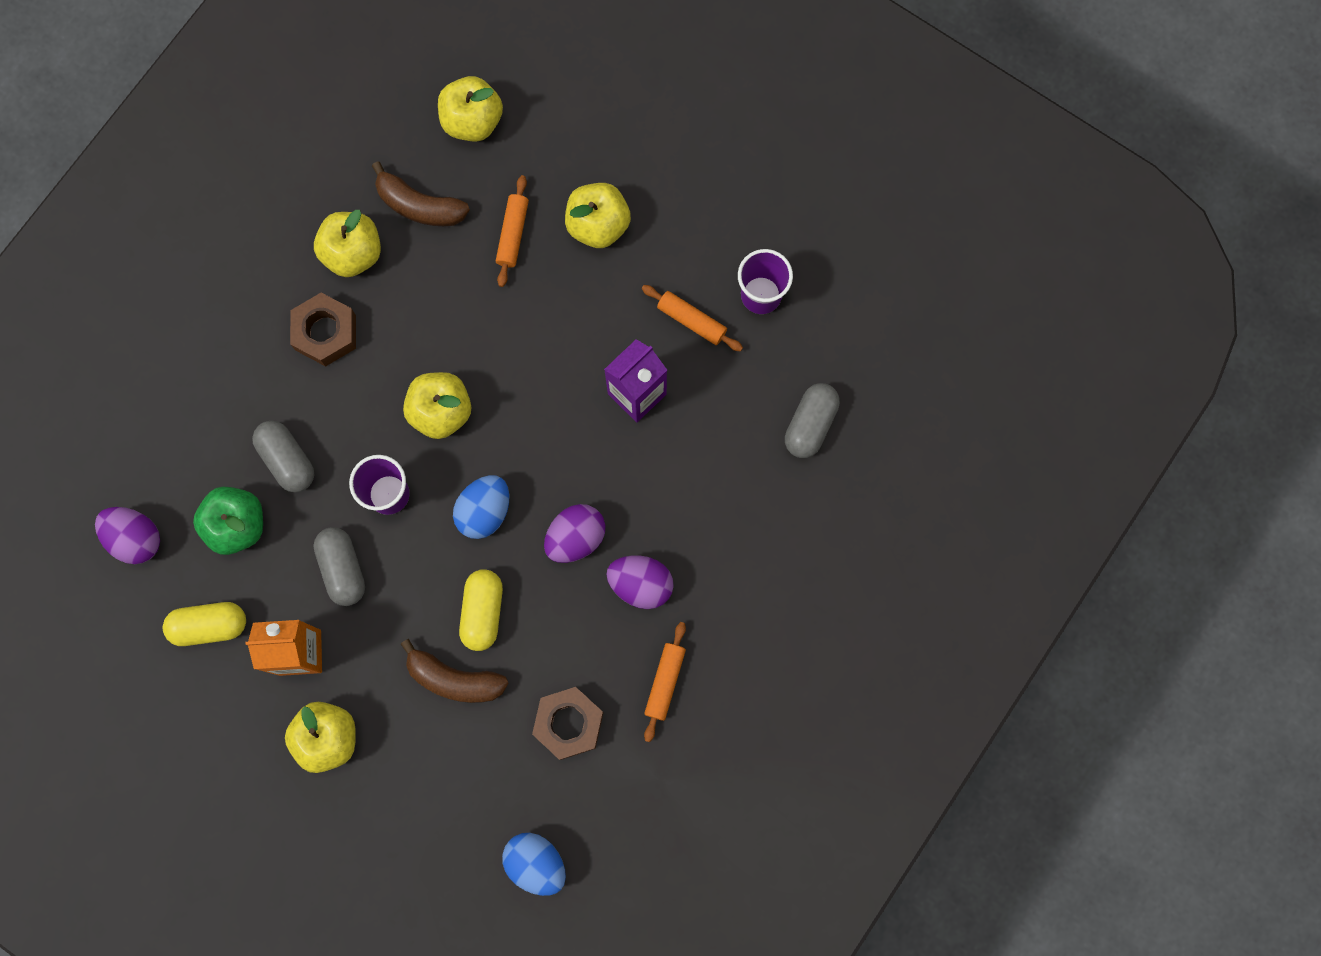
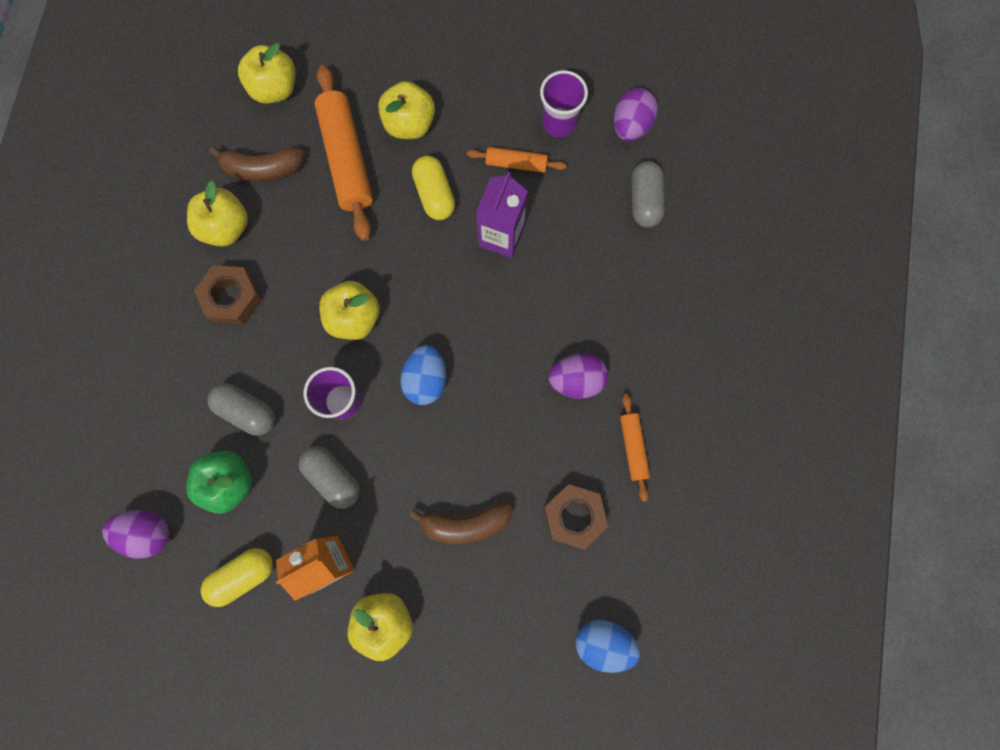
camera: 25 degrees left, 0 degrees up
yellow capsule [459,569,503,651] -> yellow capsule moved to [412,156,455,220]
orange rolling pin [496,175,529,287] -> orange rolling pin [314,65,373,241], size x1.90
purple egg [544,504,606,563] -> purple egg moved to [613,88,658,141]

